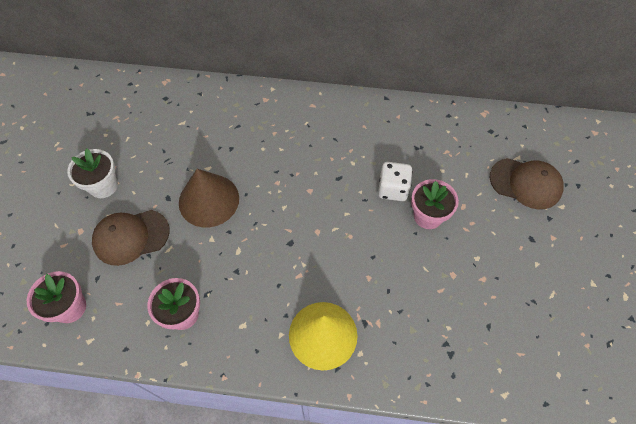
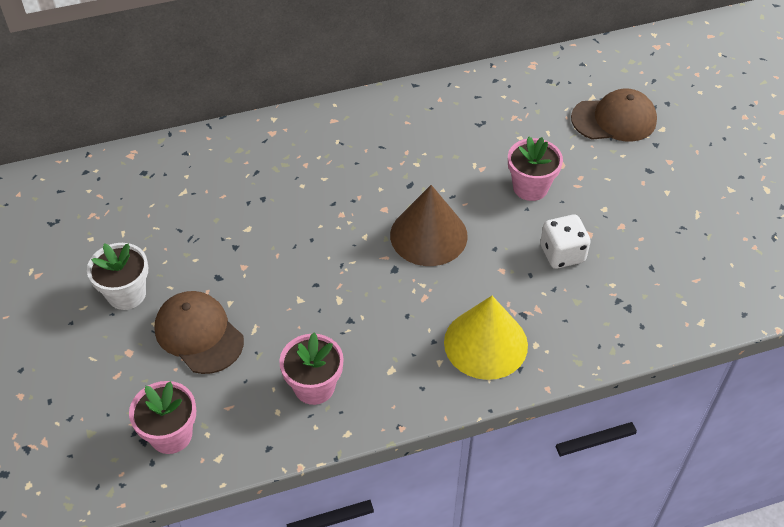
camera: 25 degrees left, 10 degrees down
brown cap [92,210,170,266] -> brown cap turned 90 degrees clockwise [154,291,244,374]
brown cone [179,169,239,227] -> brown cone moved to [390,185,468,266]
white dice [378,162,413,201] -> white dice moved to [540,214,591,269]

